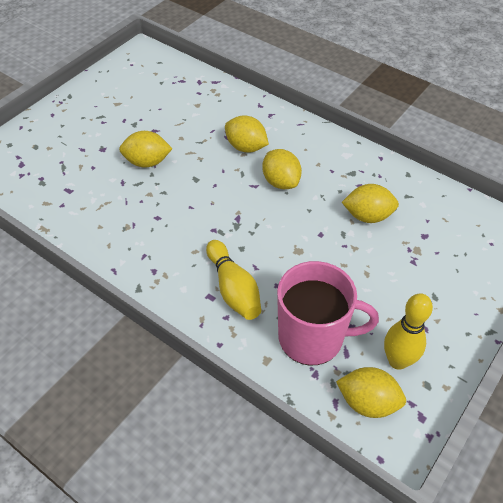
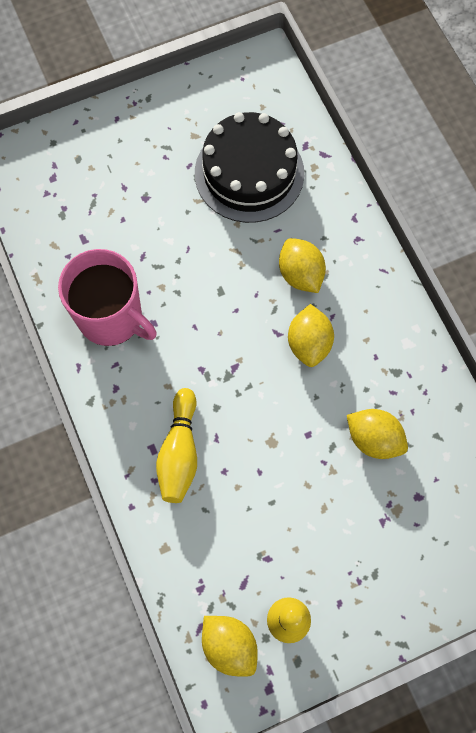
camera: 30 degrees right, 20 degrees up
yellow lemon [119,131,172,168] -> none
pink mug [277,261,379,366] -> pink mug moved to [58,249,157,346]
none -> black cake [195,112,304,223]

